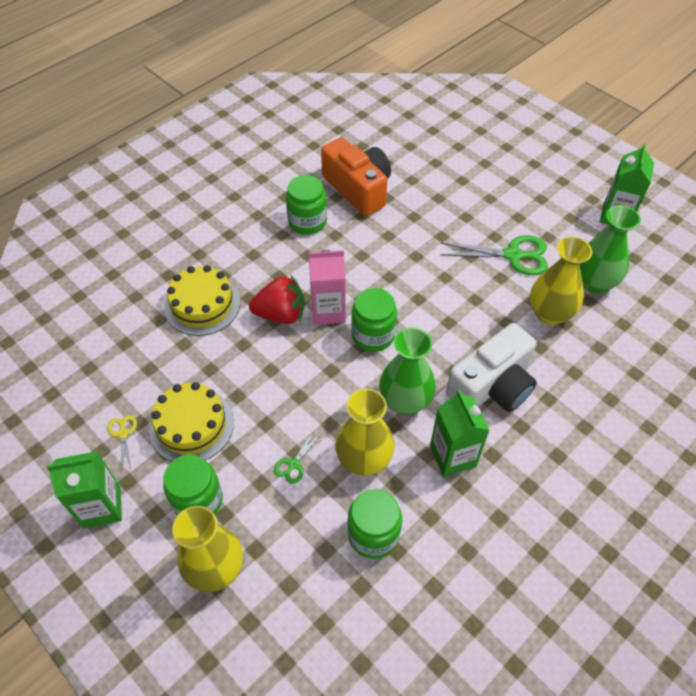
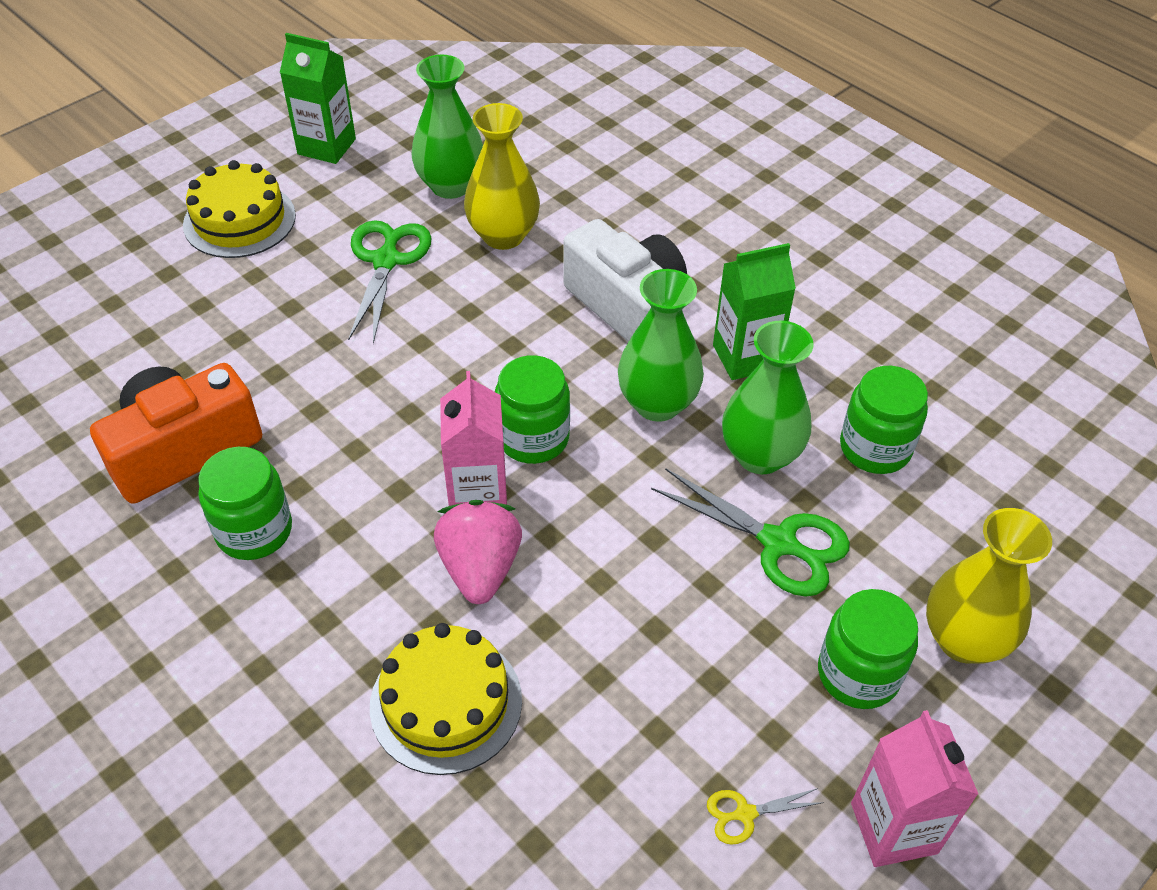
camera: 90 degrees left, 5 degrees down
green carton [46,451,122,529] -> pink carton [851,710,979,867]
yellow cake [149,382,234,461] -> yellow cake moved to [183,160,296,258]
red strawberry [249,275,305,324] -> pink strawberry [434,500,522,604]
green scissors [274,431,321,484] -> green scissors [651,468,850,597], size x2.06
yellow vase [335,389,395,475] -> green vase [722,321,814,474]

